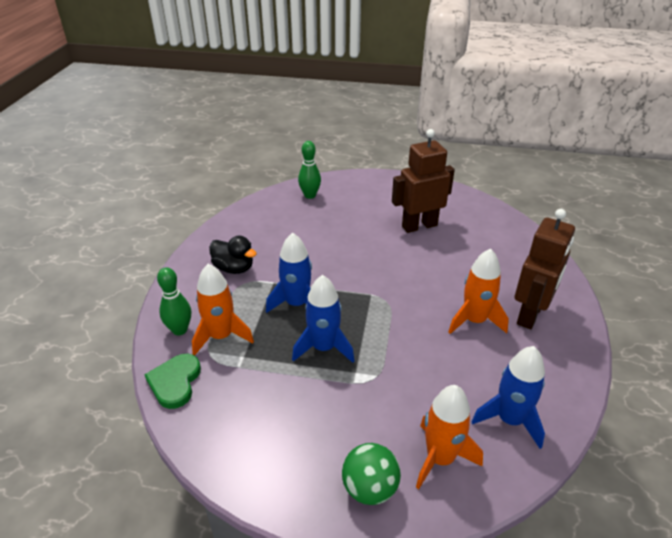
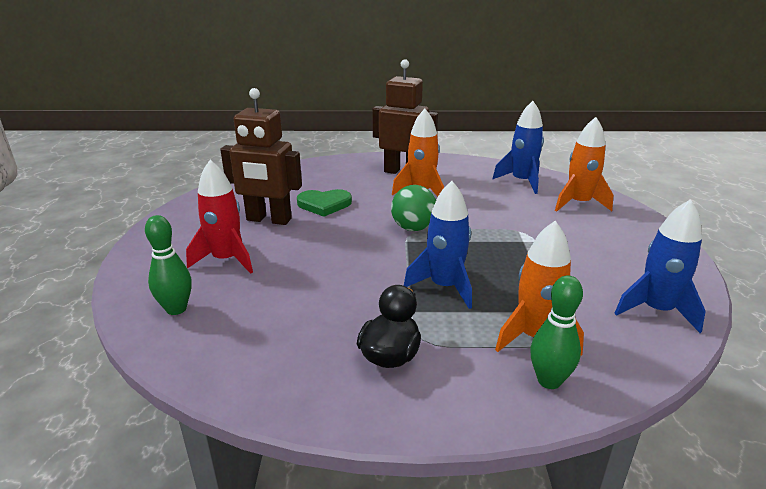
camera: 100 degrees left, 10 degrees down
green heart [144,354,201,409] -> green heart moved to [297,189,352,217]
blue rocket [292,275,354,363] -> blue rocket moved to [614,199,706,333]
green ball [342,443,401,505] -> green ball moved to [391,185,436,231]
brown robot [392,129,455,233] -> brown robot turned 45 degrees counterclockwise [220,88,302,225]
none -> red rocket [186,160,253,274]

